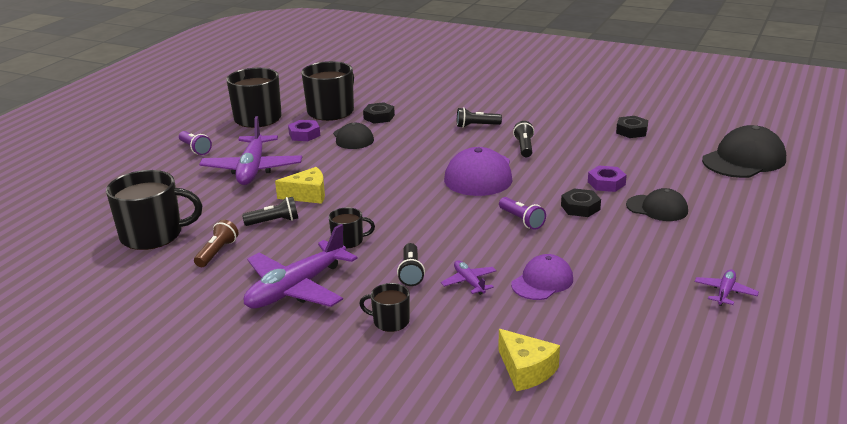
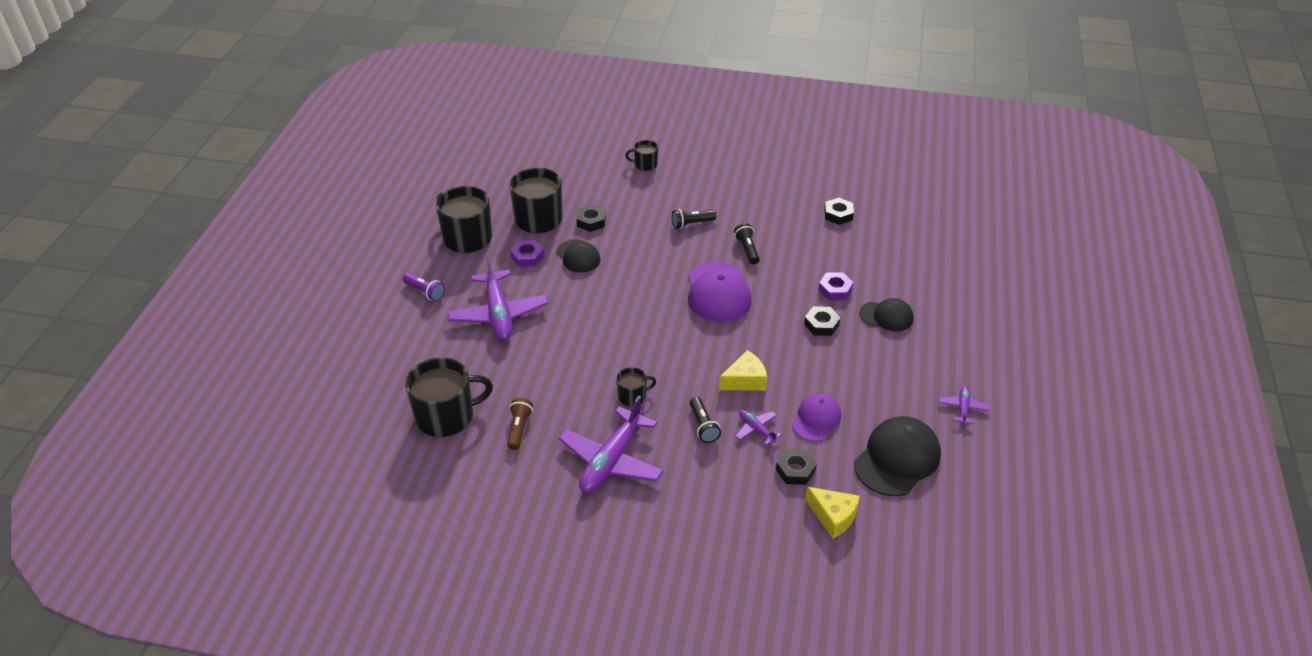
camera: 15 degrees left, 15 degrees up
black flashlight [242,197,298,226] -> none
yellow cheese [275,167,325,204] -> yellow cheese moved to [719,350,767,391]
black mug [359,283,410,332] -> black mug moved to [625,140,658,171]
purple flashlight [499,197,546,230] -> none
black cap [702,125,786,178] -> black cap moved to [854,416,941,496]
none -> black nut [776,449,817,485]

